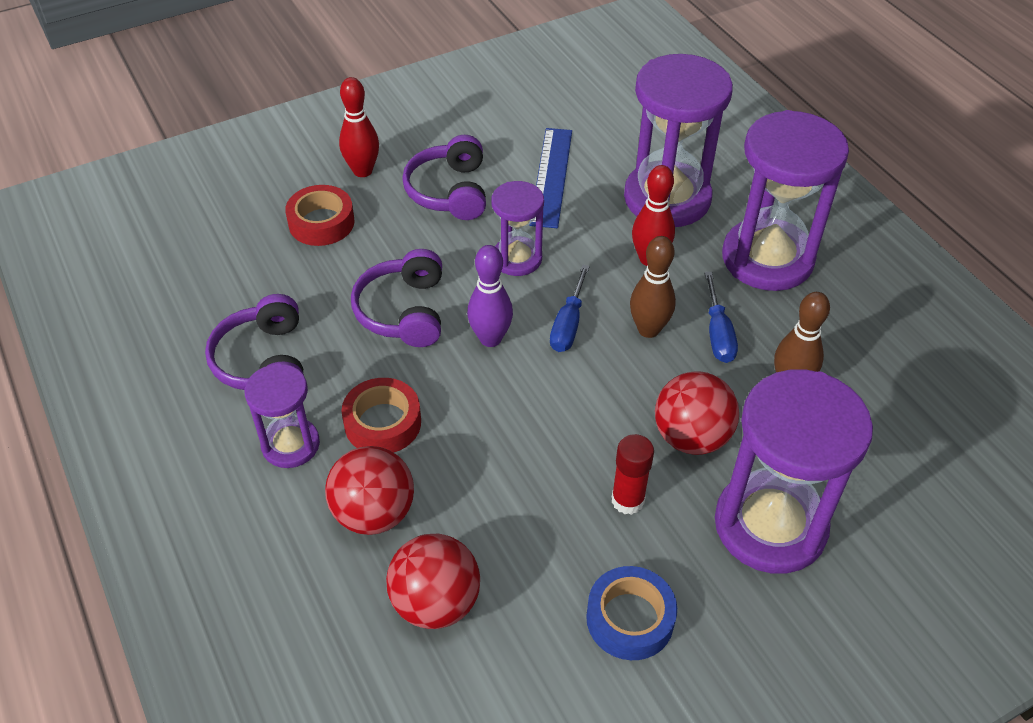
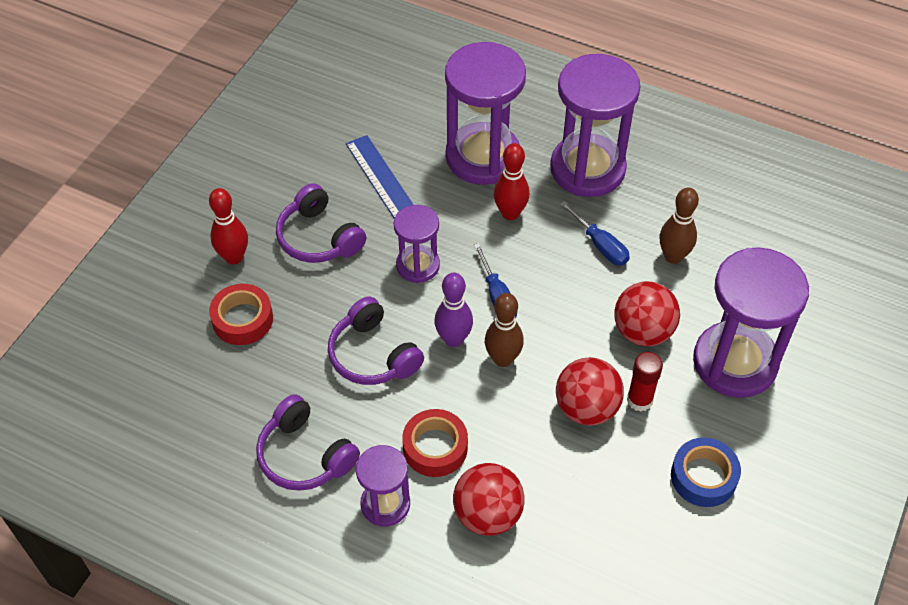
camera: 35 degrees left, 5 degrees up
red ball [386,534,480,629] -> red ball moved to [556,357,624,426]
brown bowling pin [630,236,676,338] -> brown bowling pin moved to [485,293,524,367]

